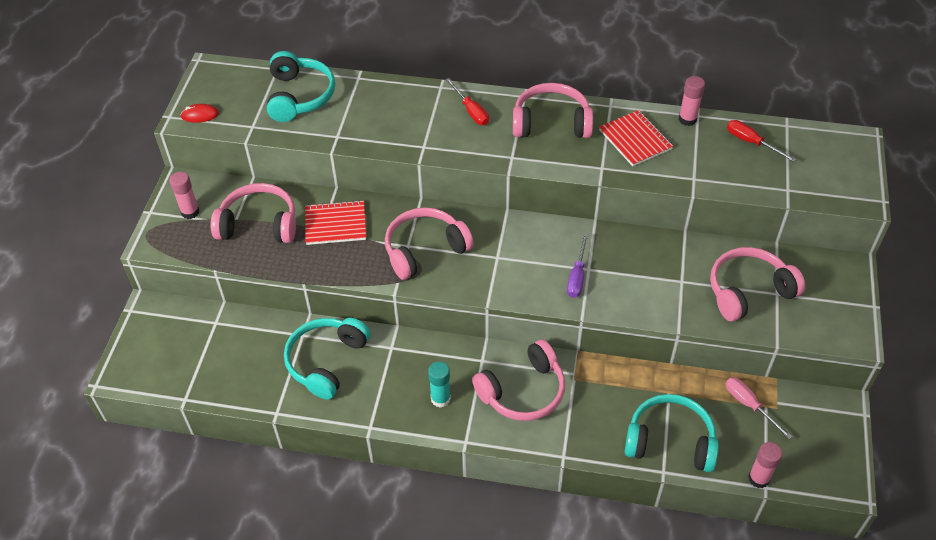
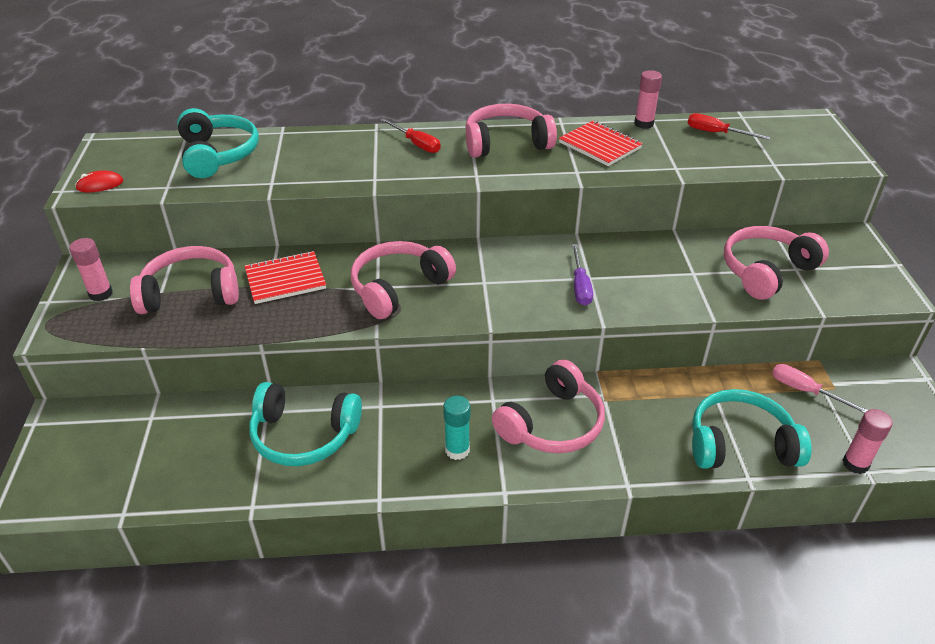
camera: 15 degrees left, 10 degrees down
turquoise headphones [284,318,371,400] -> turquoise headphones turned 90 degrees counterclockwise [249,382,362,466]

